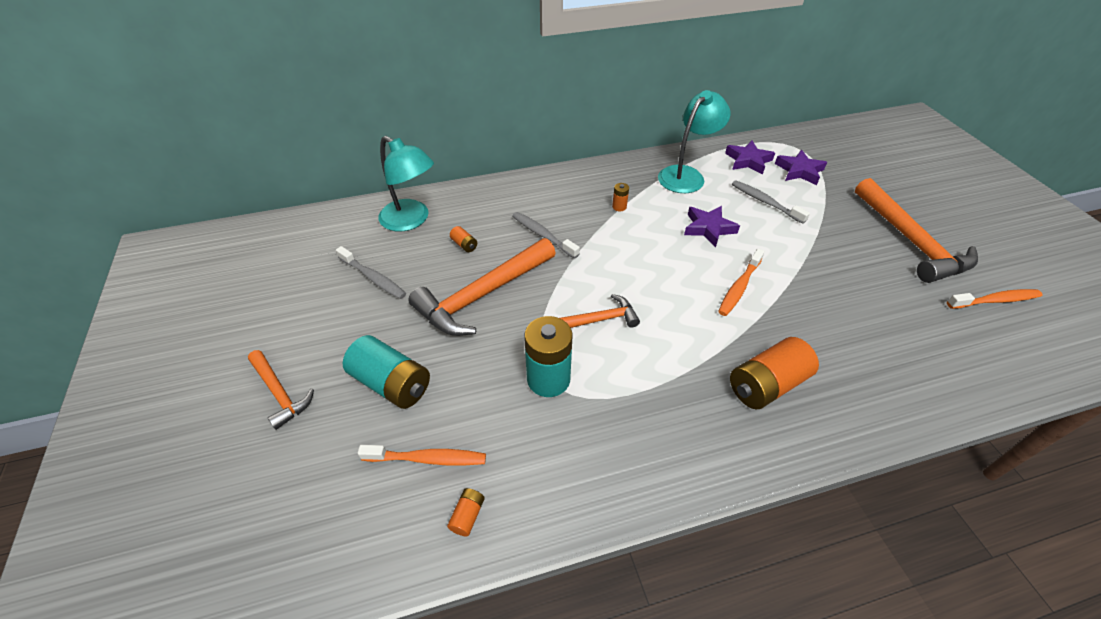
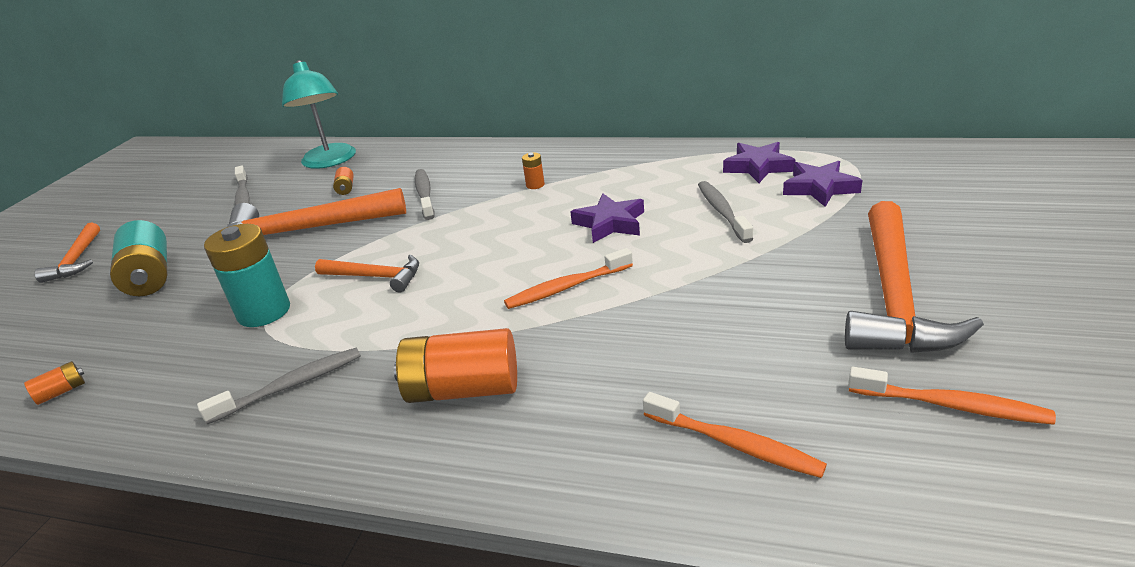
camera: 35 degrees right, 15 degrees down
orange toothbrush [358,445,486,466] -> orange toothbrush moved to [643,392,827,478]
turquoise lamp [658,90,730,193] -> none
none -> grey toothbrush [197,348,361,424]

